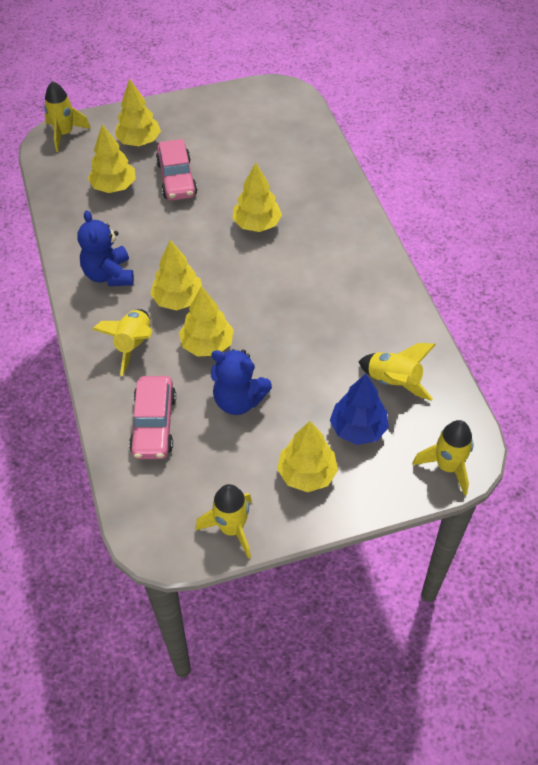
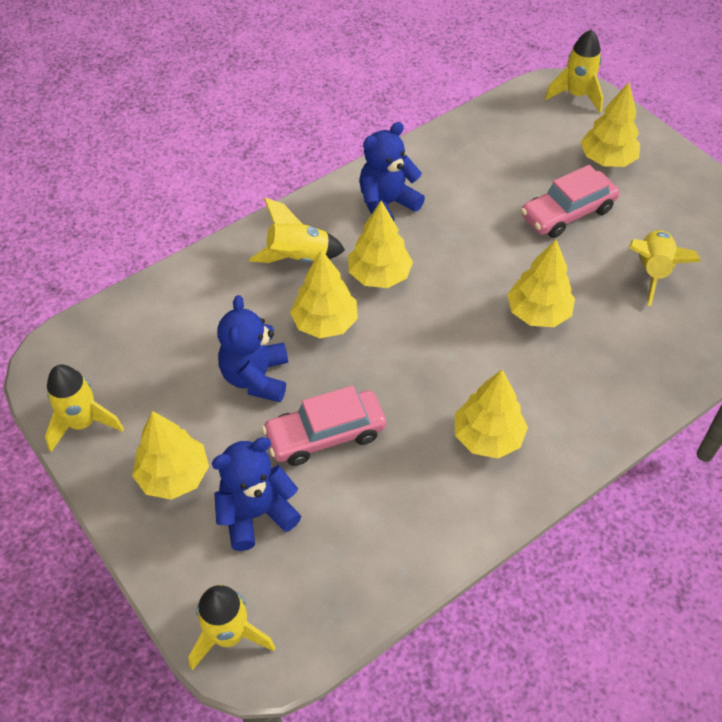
camera: 70 degrees right, 0 degrees up
yellow tree [88,124,136,193] -> yellow tree moved to [455,370,528,458]
pink car [129,376,176,459] -> pink car moved to [262,385,386,466]
blue tree [330,374,389,445] -> blue teddy bear [212,437,301,551]
yellow rocket [358,343,436,401] -> yellow rocket moved to [629,230,701,306]

